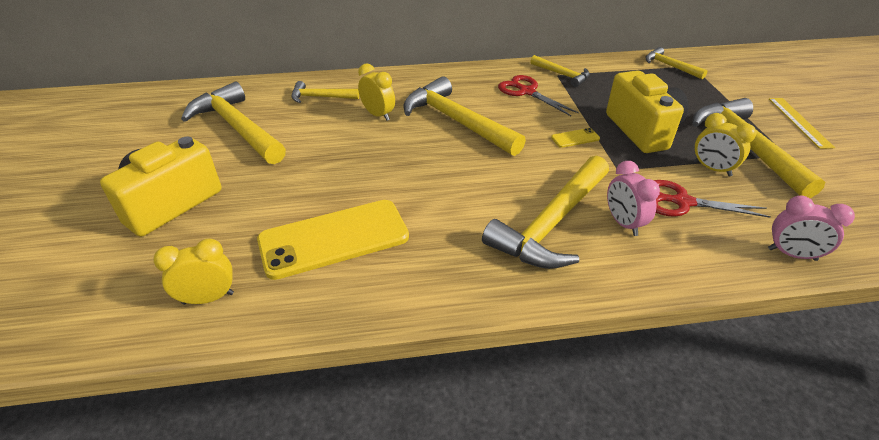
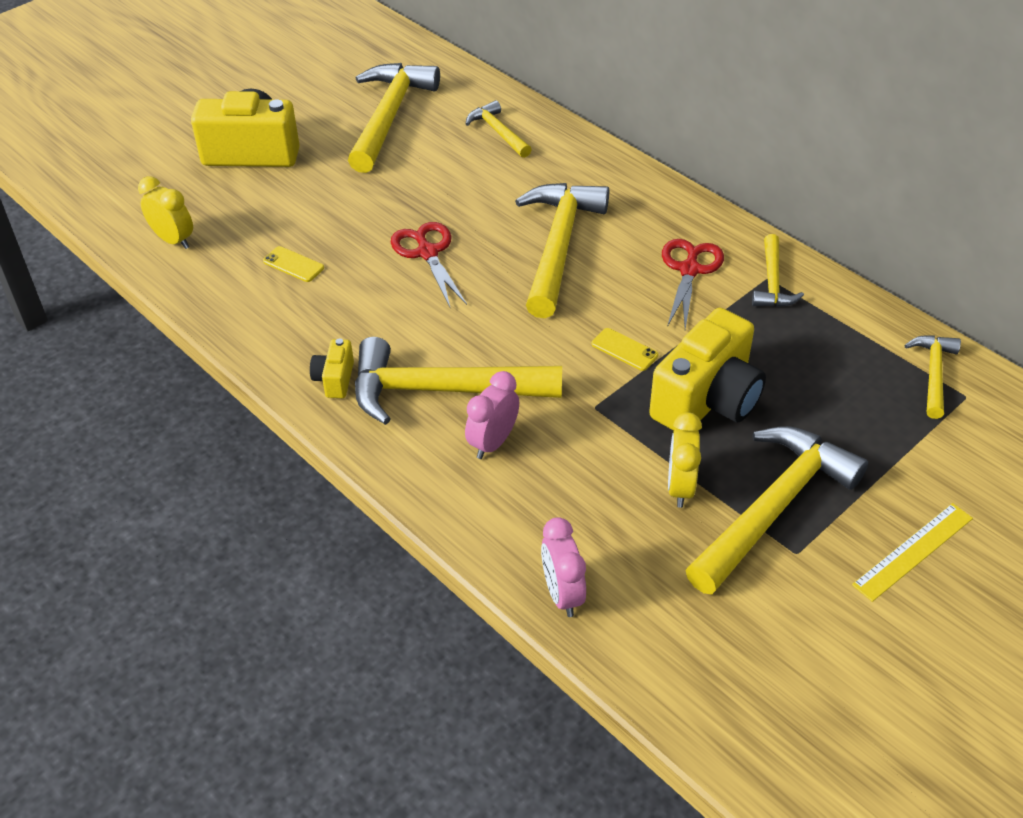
camera: 55 degrees right, 5 degrees up
yellow phone [257,200,409,280] -> yellow phone [263,246,324,282], size x0.40
yellow clock [358,63,395,121] -> none
red scissors [654,180,771,218] -> red scissors moved to [391,222,467,307]
none -> yellow camera [310,338,354,398]

